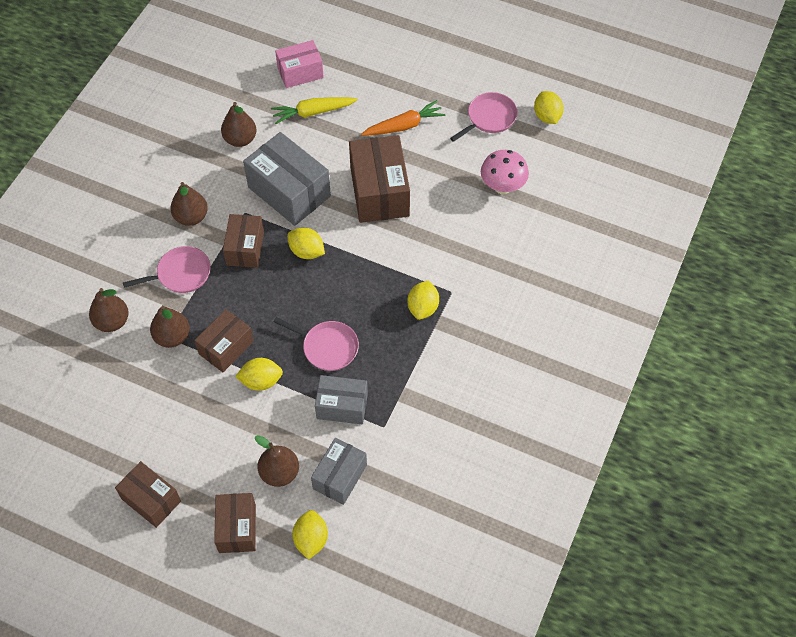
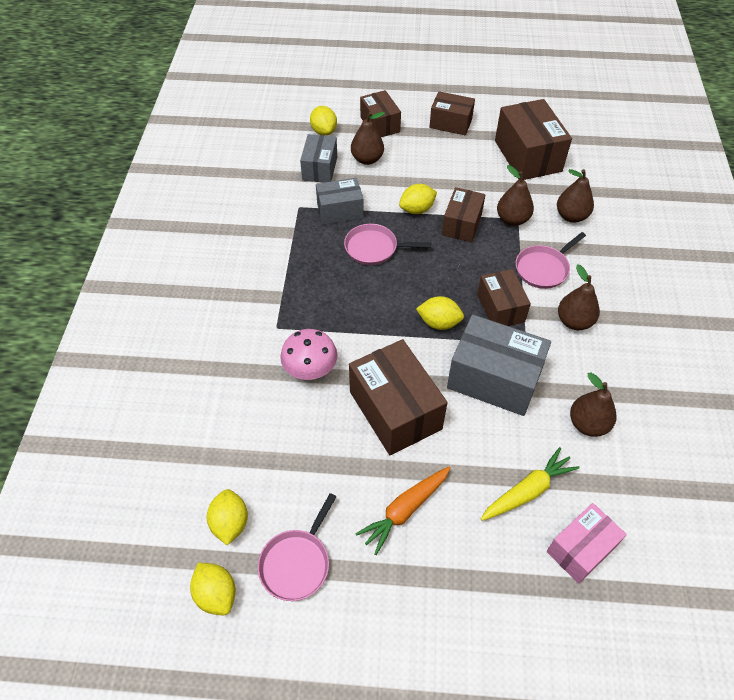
camera: 160 degrees right, 5 degrees down
yellow lemon [408,280,439,320] -> yellow lemon moved to [207,489,248,545]
pink mushroom [481,150,529,194] -> pink mushroom moved to [280,329,338,380]
none -> brown box [495,99,572,180]

